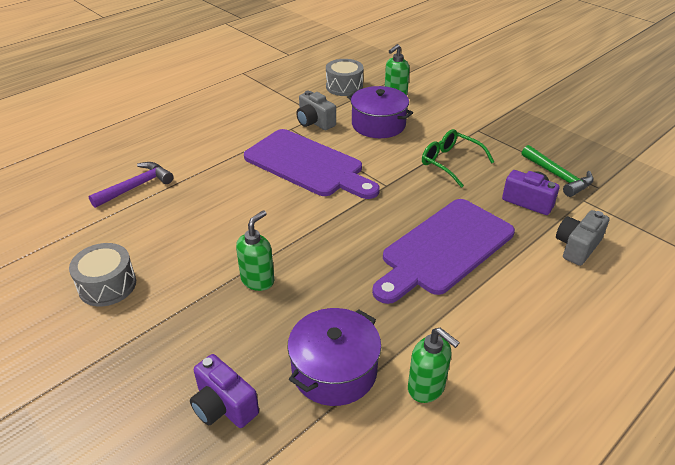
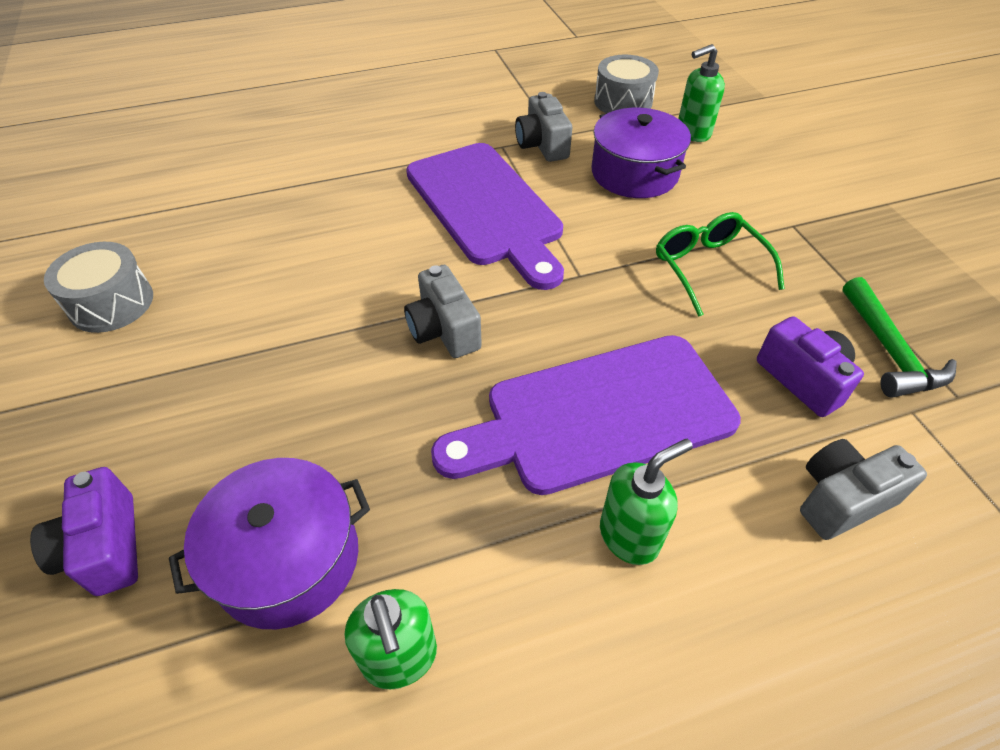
camera: 25 degrees right, 10 degrees up
purple hammer [89,162,174,208] -> none
green soap dispenser [236,210,274,291] -> green soap dispenser moved to [600,439,693,565]
none -> grey camera [404,265,482,358]

